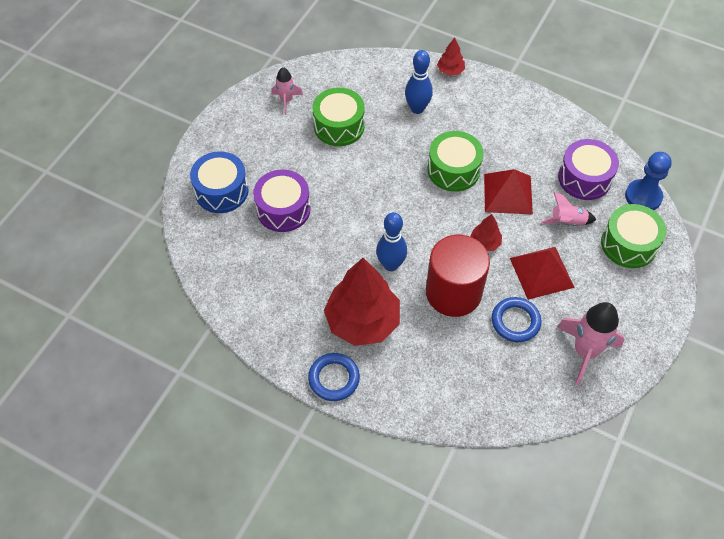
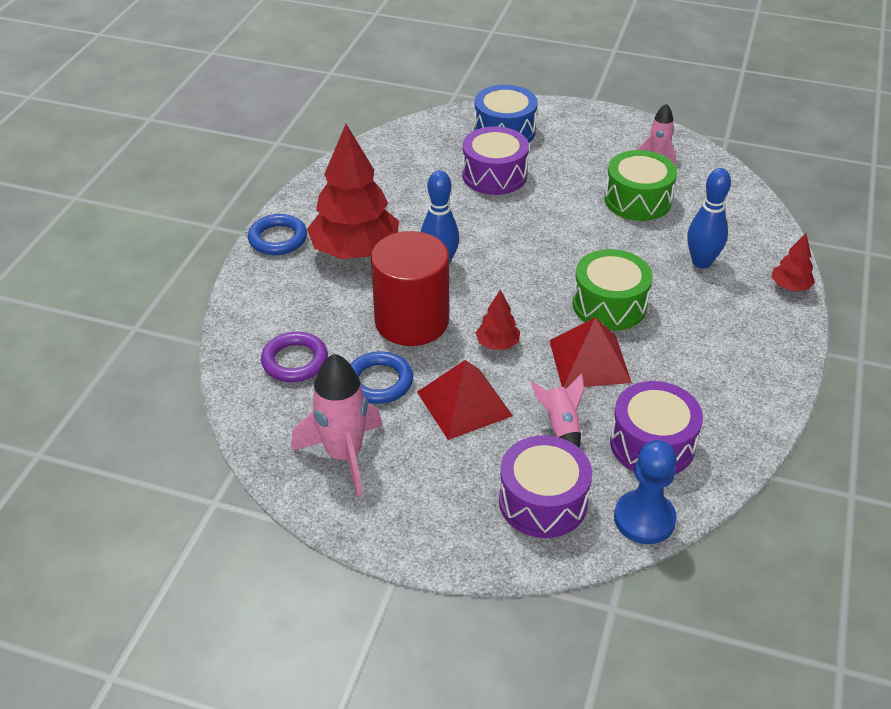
camera: 80 degrees right, 15 degrees down
green drum [601,204,666,268] -> purple drum [499,436,592,538]
none -> purple ring [261,332,328,382]

